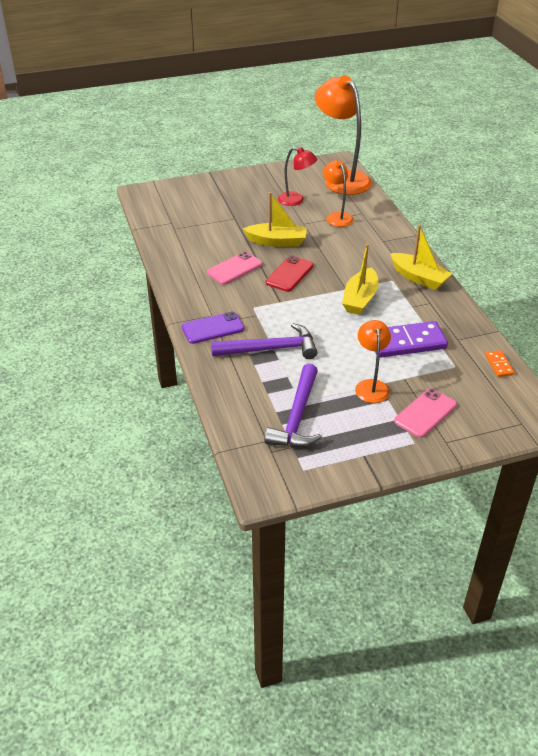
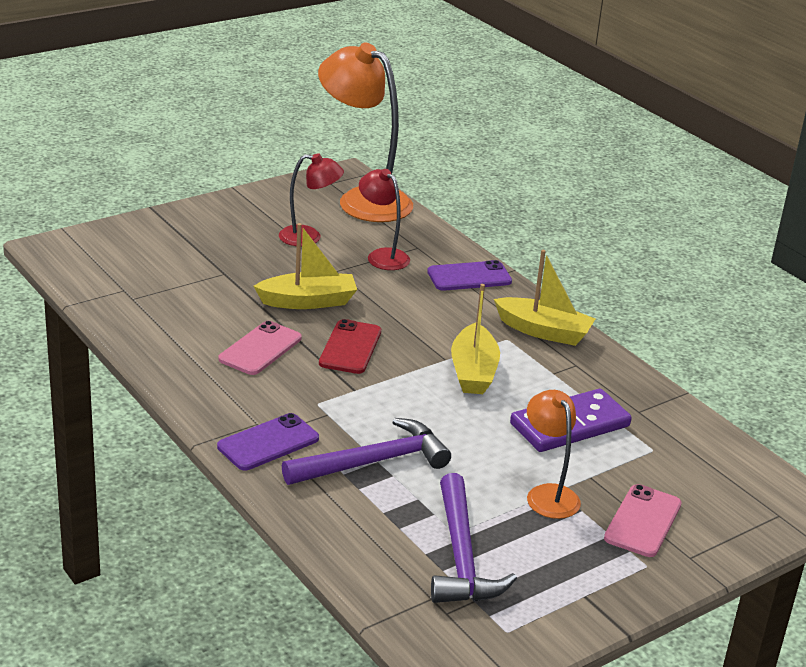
camera: 20 degrees left, 10 degrees down
orange lamp [323,161,353,227] -> red lamp [359,169,410,270]
orange domino [485,350,514,377] -> none
none -> purple phone [427,260,512,291]

